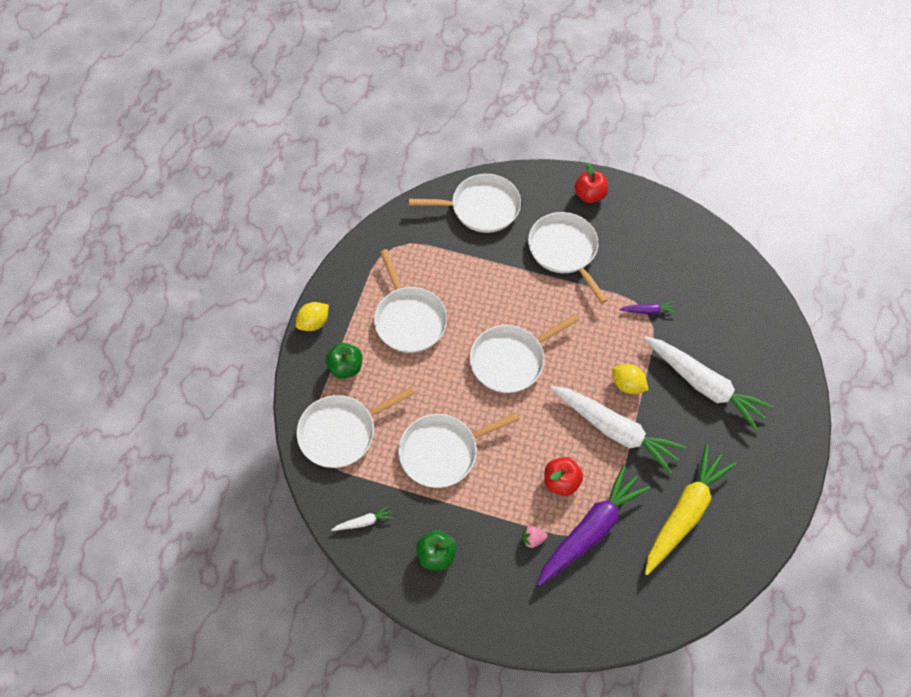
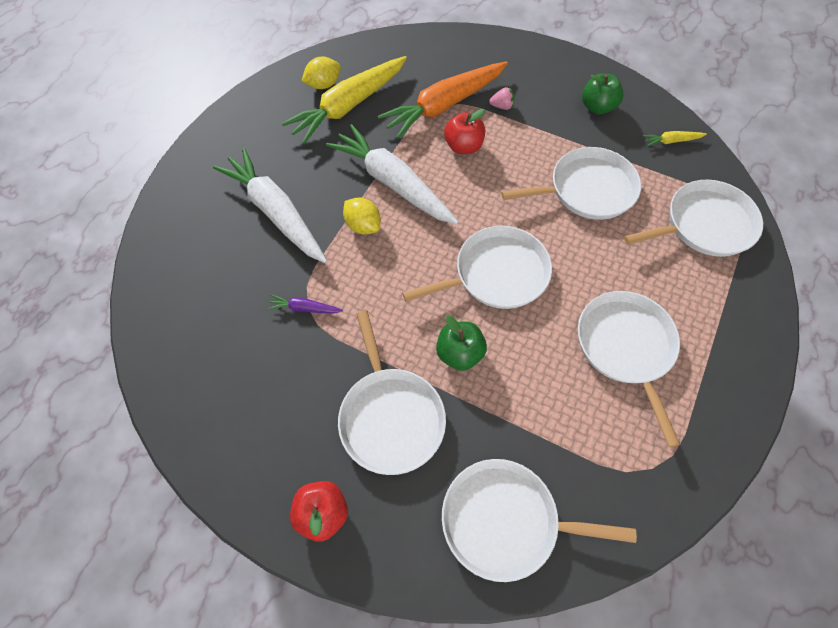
camera: 170 degrees left, 0 degrees up
yellow lemon [296,302,329,331] -> yellow lemon moved to [302,57,341,89]
green apple [326,343,362,379] -> green apple moved to [436,316,487,371]
white carrot [331,505,393,531] -> yellow carrot [643,131,707,147]
purple carrot [537,465,650,586] -> orange carrot [378,61,508,139]

